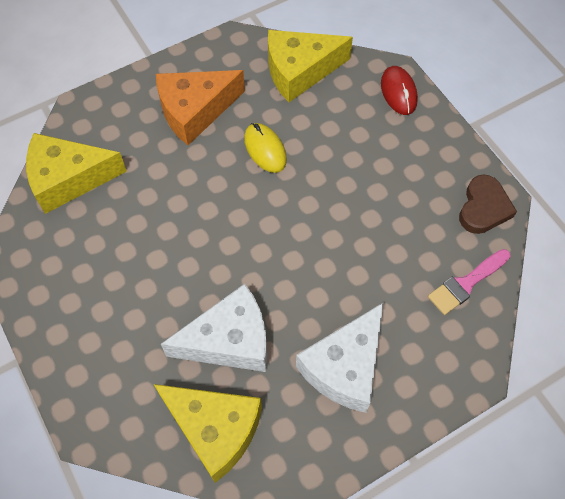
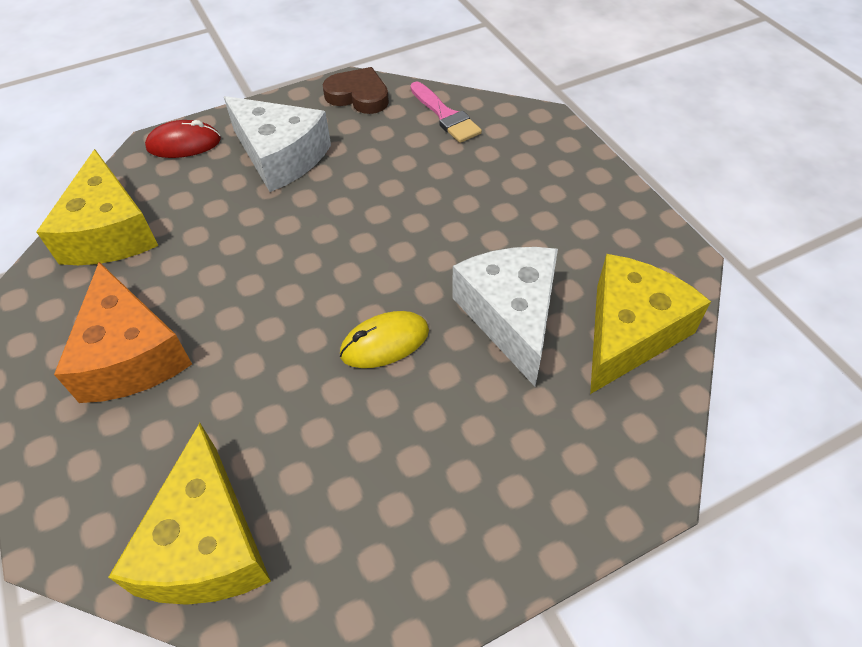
camera: 85 degrees left, 10 degrees down
yellow mouse [244,123,287,173] -> yellow mouse moved to [340,311,429,368]
white cheese [296,302,384,413] -> white cheese moved to [224,96,331,192]

